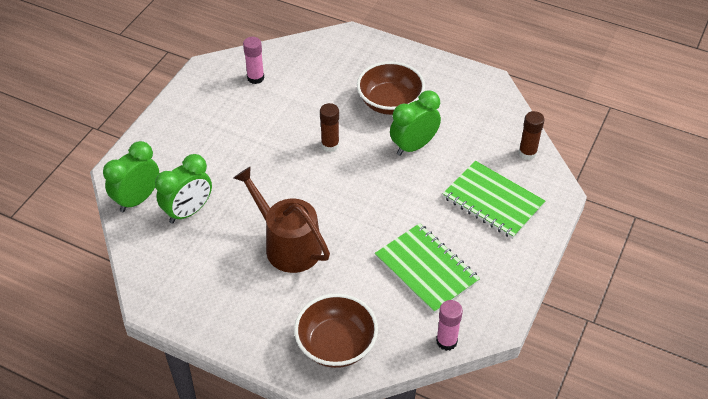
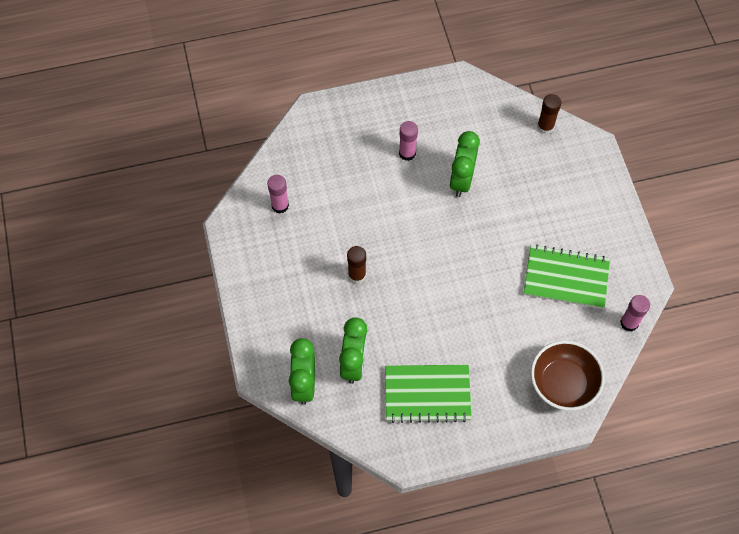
camera: 40 degrees left, 15 degrees up
brown watering can [234,166,330,273] -> none
brown glue stick [320,103,339,152] -> brown glue stick moved to [347,246,366,284]
brown bowl [357,61,425,115] -> pink glue stick [399,121,418,161]
green notebook [443,161,545,239] -> green notebook moved to [385,365,472,423]

